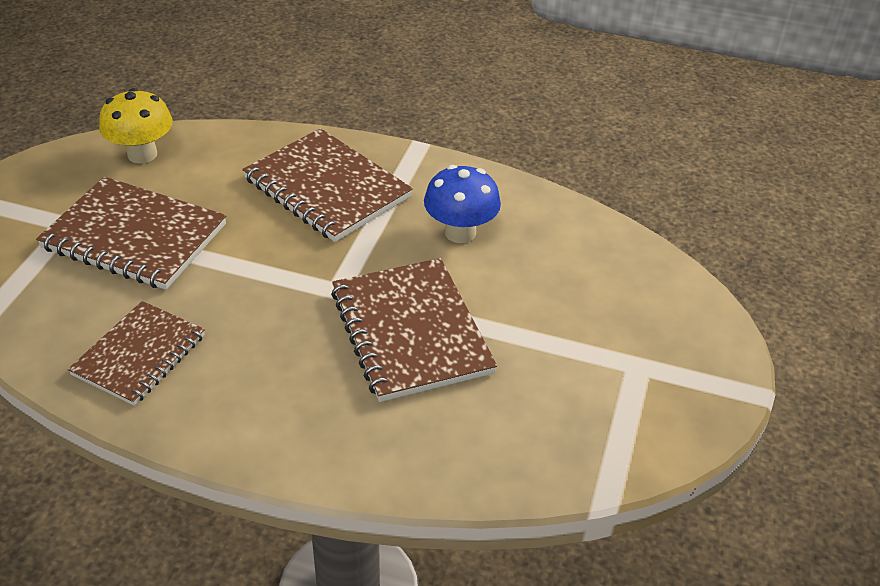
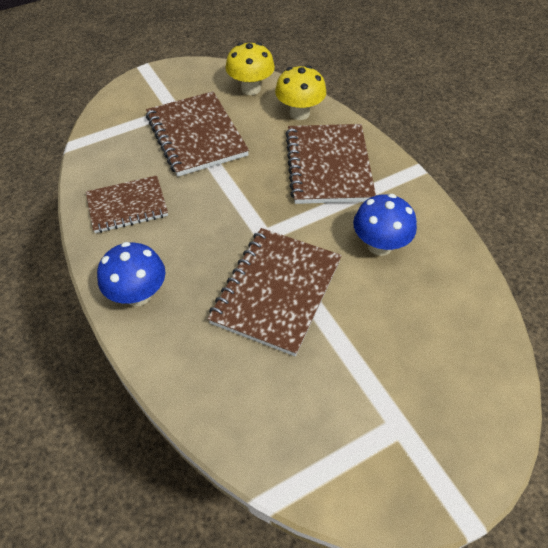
camera: 45 degrees right, 10 degrees up
none -> blue mushroom [97,242,165,306]
none -> yellow mushroom [275,65,326,120]

